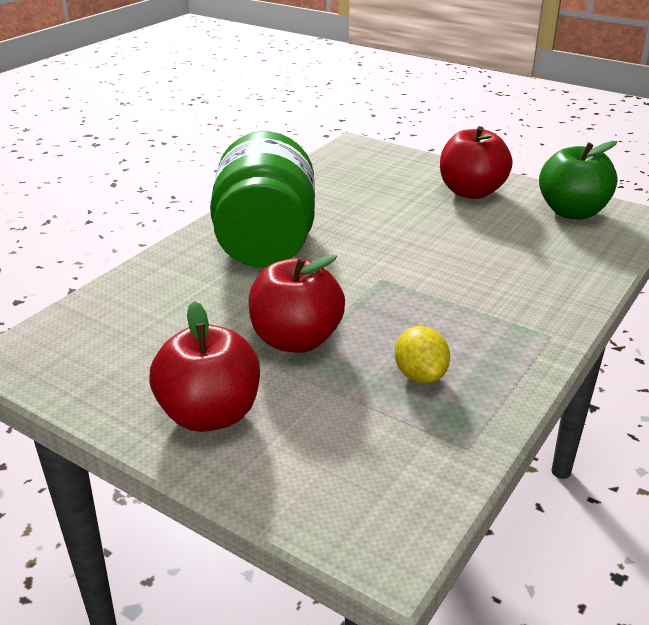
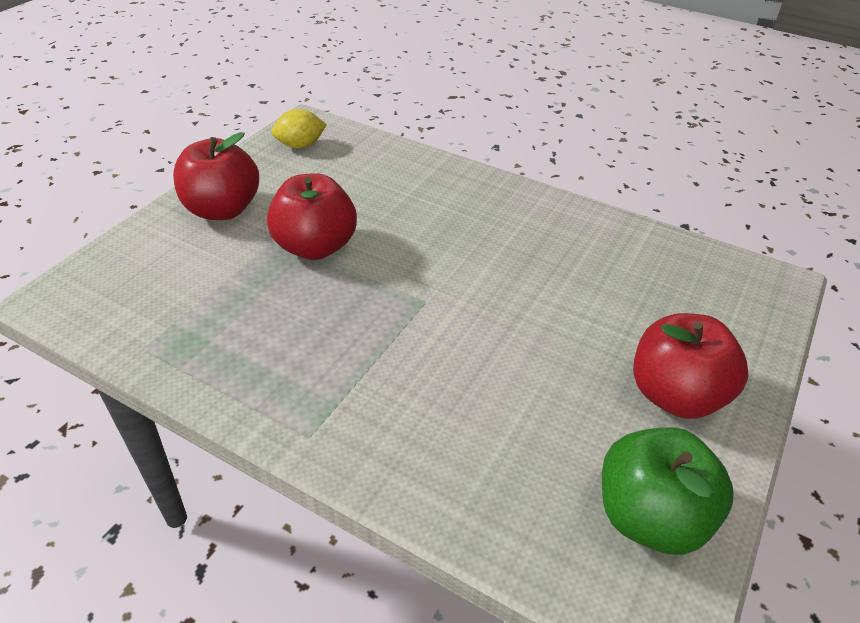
camera: 85 degrees right, 10 degrees up
green jar [210,131,315,267] -> none
yellow lemon [395,326,450,383] -> yellow lemon moved to [271,109,327,149]

